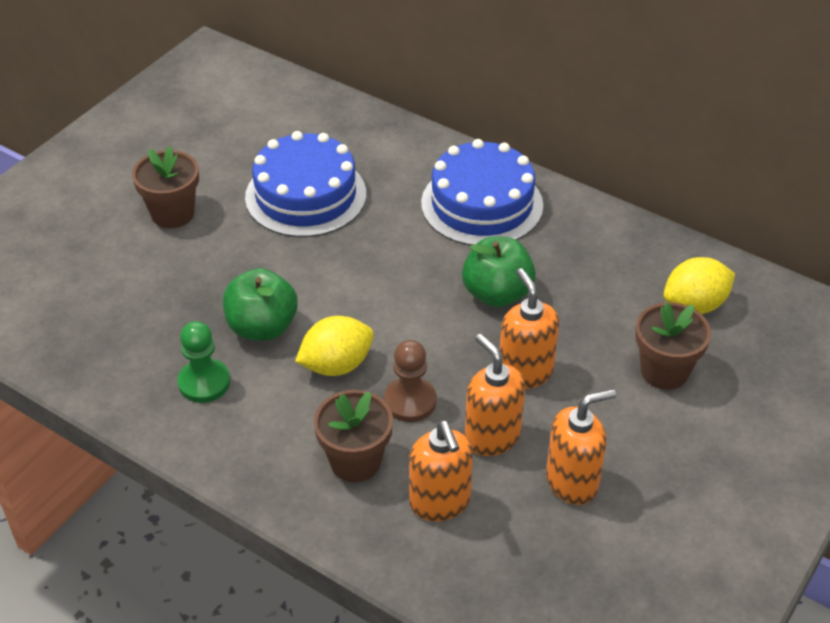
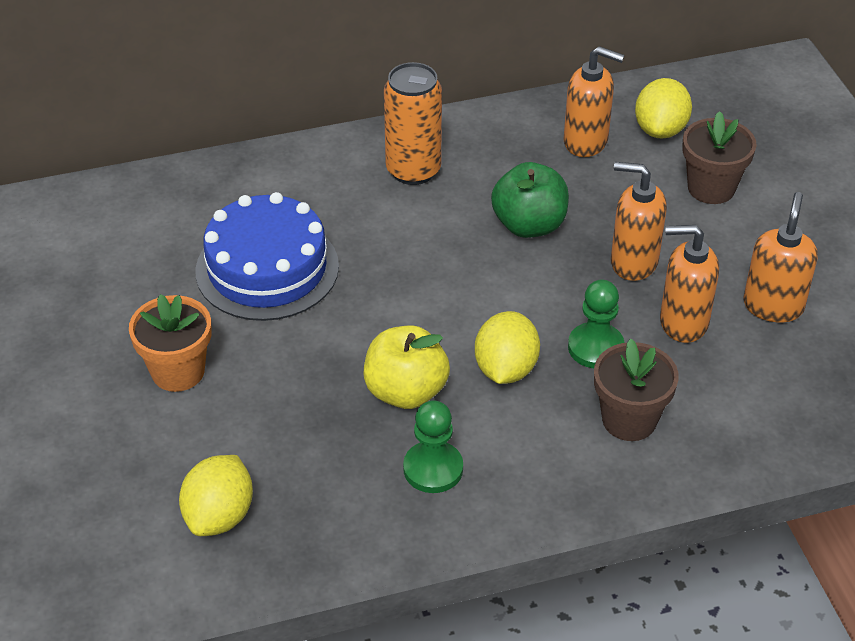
camera: 50 degrees left, 0 degrees up
brown flower pot [132,146,199,228] -> orange flower pot [129,294,211,392]
green apple [223,268,298,341] -> yellow apple [364,325,450,409]
brown pawn [384,340,437,422] -> green pawn [568,279,625,368]
orange soap dispenser [409,420,473,521] -> orange soap dispenser moved to [564,46,624,157]
blue cake [421,139,543,246] -> orange can [384,62,442,185]
none -> yellow lemon [179,455,253,536]

